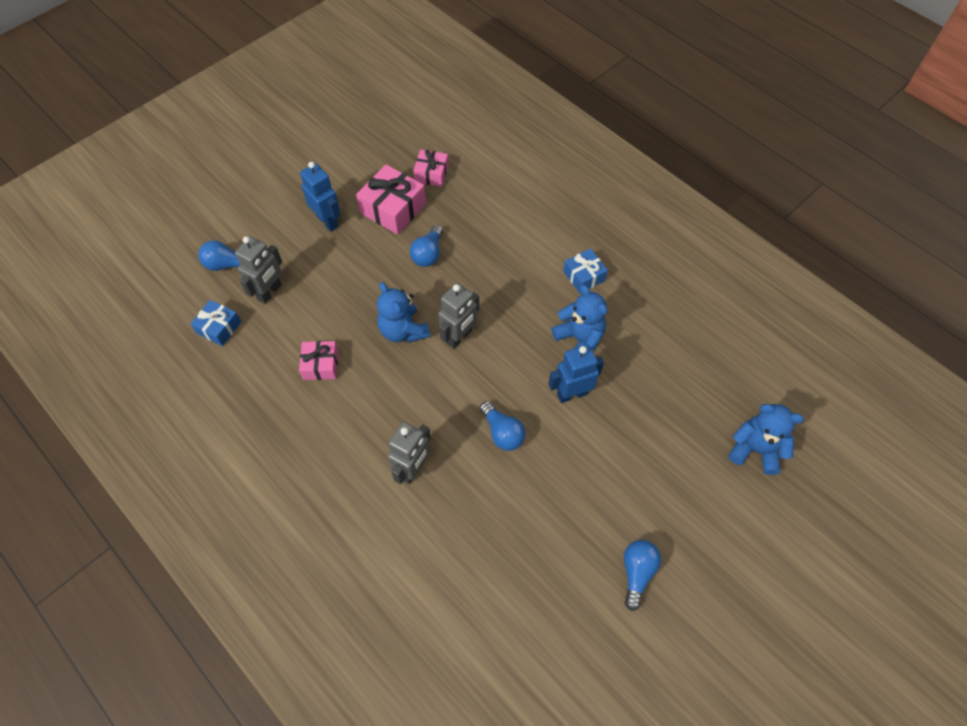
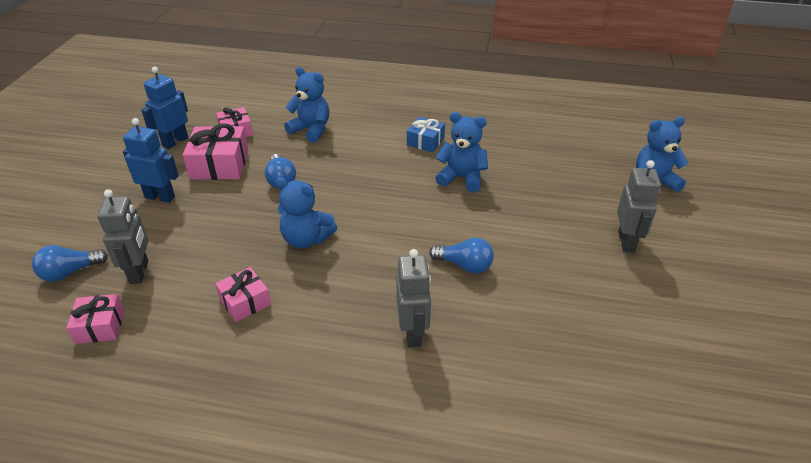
camera: 35 degrees left, 20 degrees down
blue gift [190,300,241,346] -> pink gift [66,294,124,344]
grey robot [438,283,479,349] -> grey robot moved to [617,160,661,253]
blue robot [549,344,604,403] -> blue robot moved to [141,67,188,149]
blue light bulb [624,540,661,611] -> none
none -> blue teddy bear [284,67,329,143]

